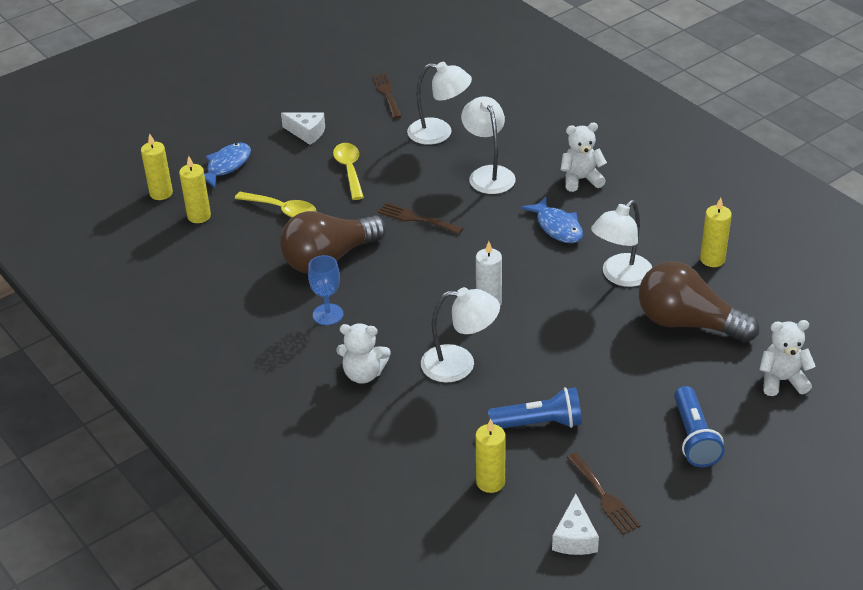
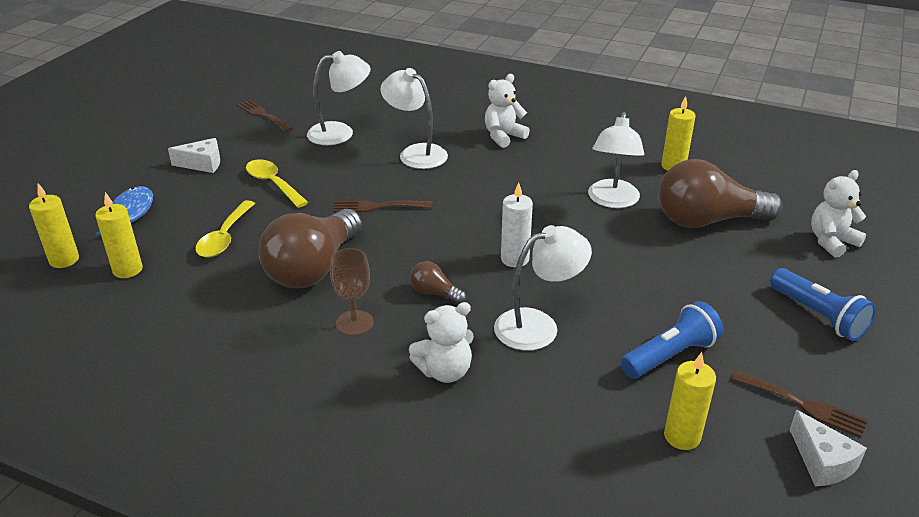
camera: 30 degrees left, 5 degrees down
yellow spoon [235,192,316,218] -> yellow spoon turned 105 degrees clockwise [195,200,255,257]
blue goblet [308,255,343,325] -> brown goblet [330,248,374,336]
blue fish [521,197,583,243] -> none
none -> brown light bulb [410,261,466,304]

